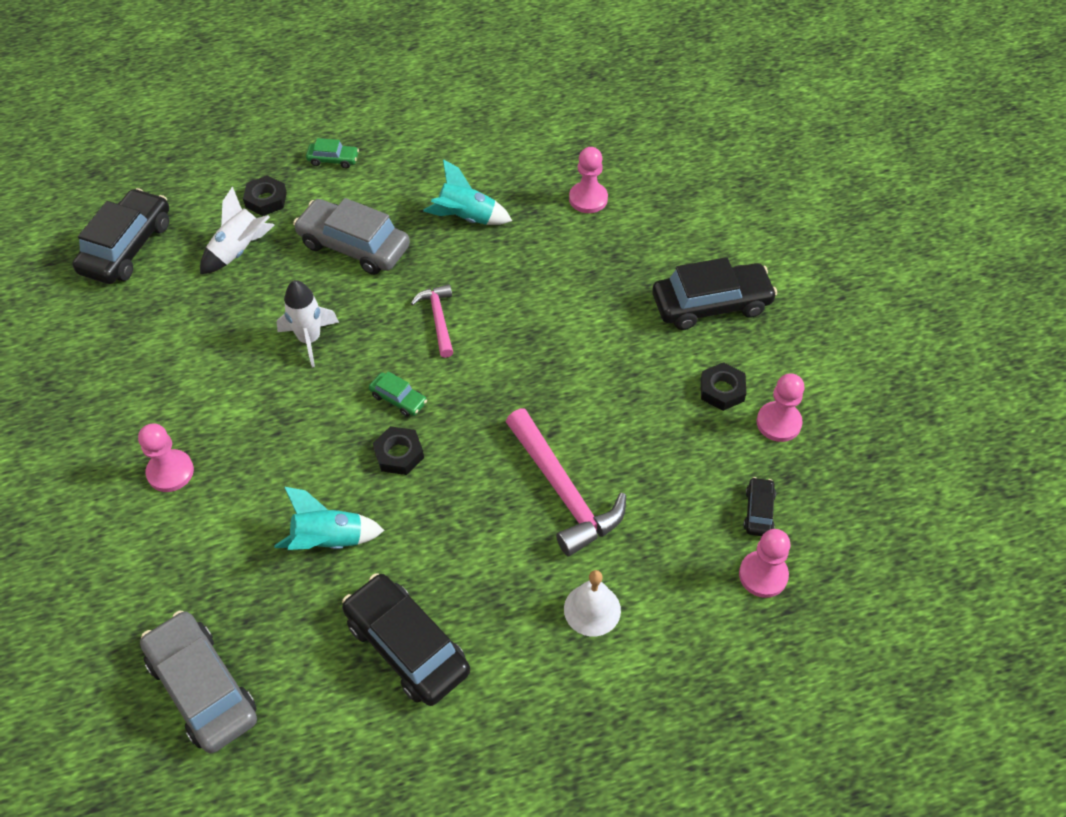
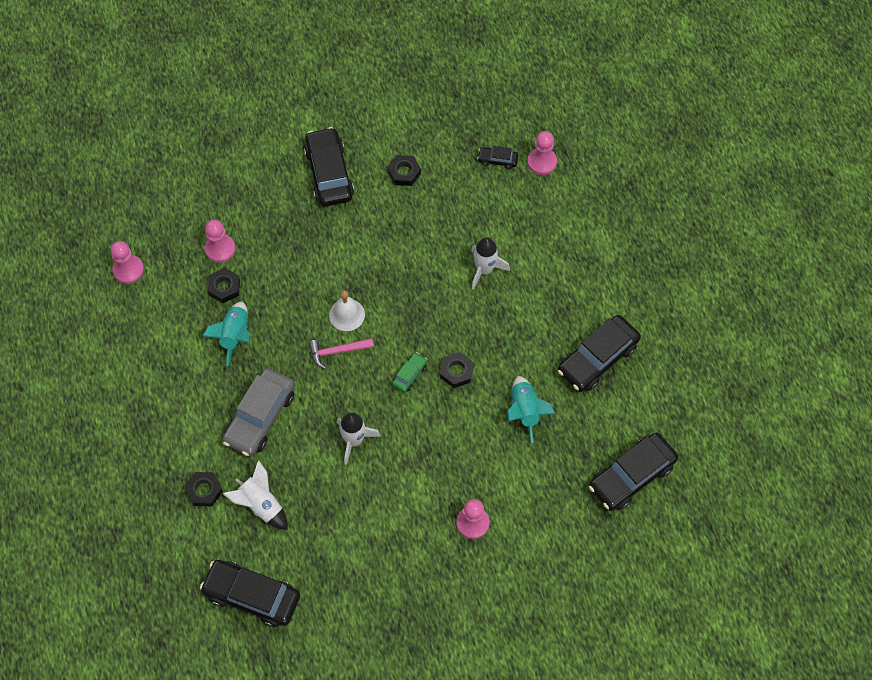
camera: 90 degrees left, 10 degrees up
grey car [140,610,257,753] -> black car [589,433,678,511]
green car [306,138,359,169] -> none
pink hammer [506,409,626,556] -> white rocket [471,237,510,290]
white bell [564,570,621,636] -> white bell moved to [329,290,365,331]
pink pawn [757,373,805,442] -> pink pawn moved to [111,241,144,284]
none -> black nut [207,268,240,303]

